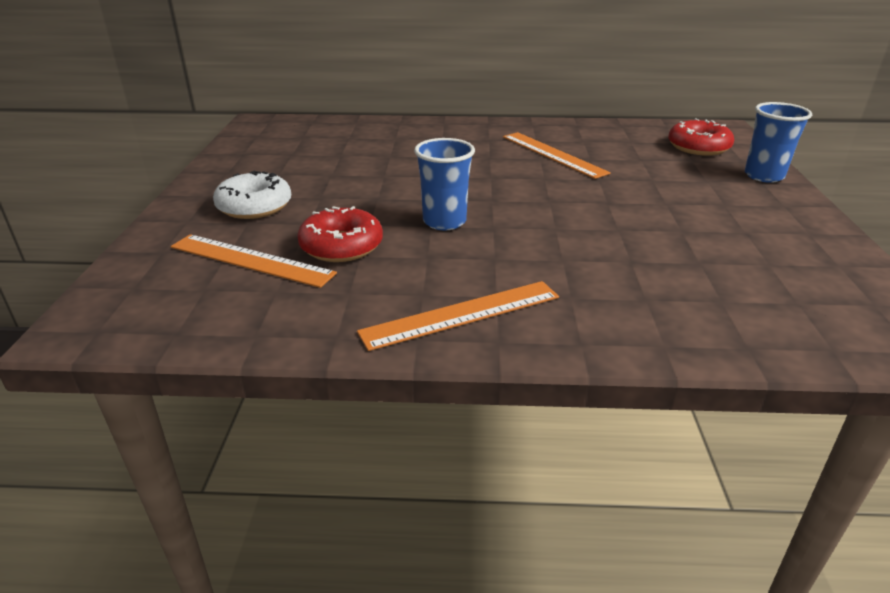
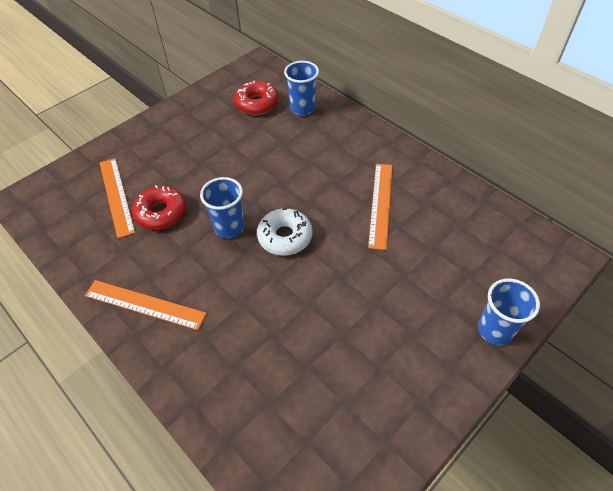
camera: 45 degrees right, 20 degrees up
white donut [213,171,291,219] -> white donut moved to [257,208,312,256]
red donut [668,118,734,156] -> red donut moved to [234,81,279,115]
none -> blue cup [284,61,319,116]

